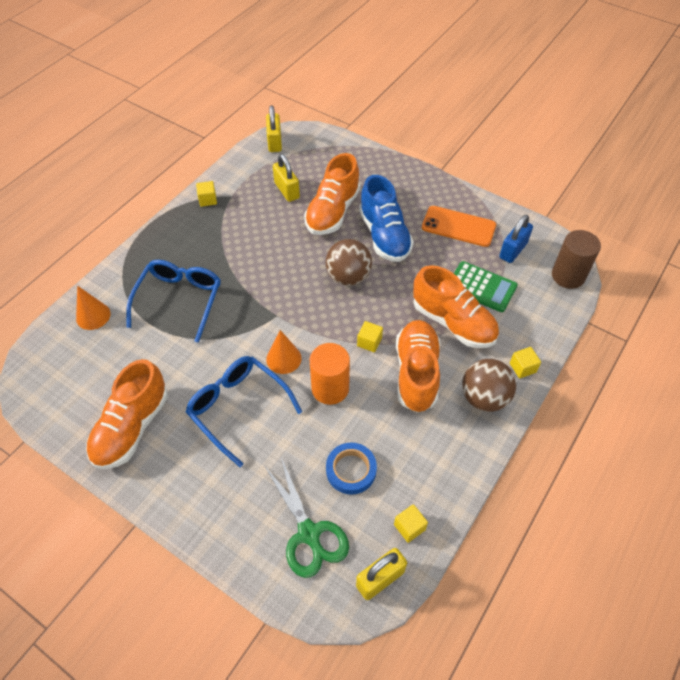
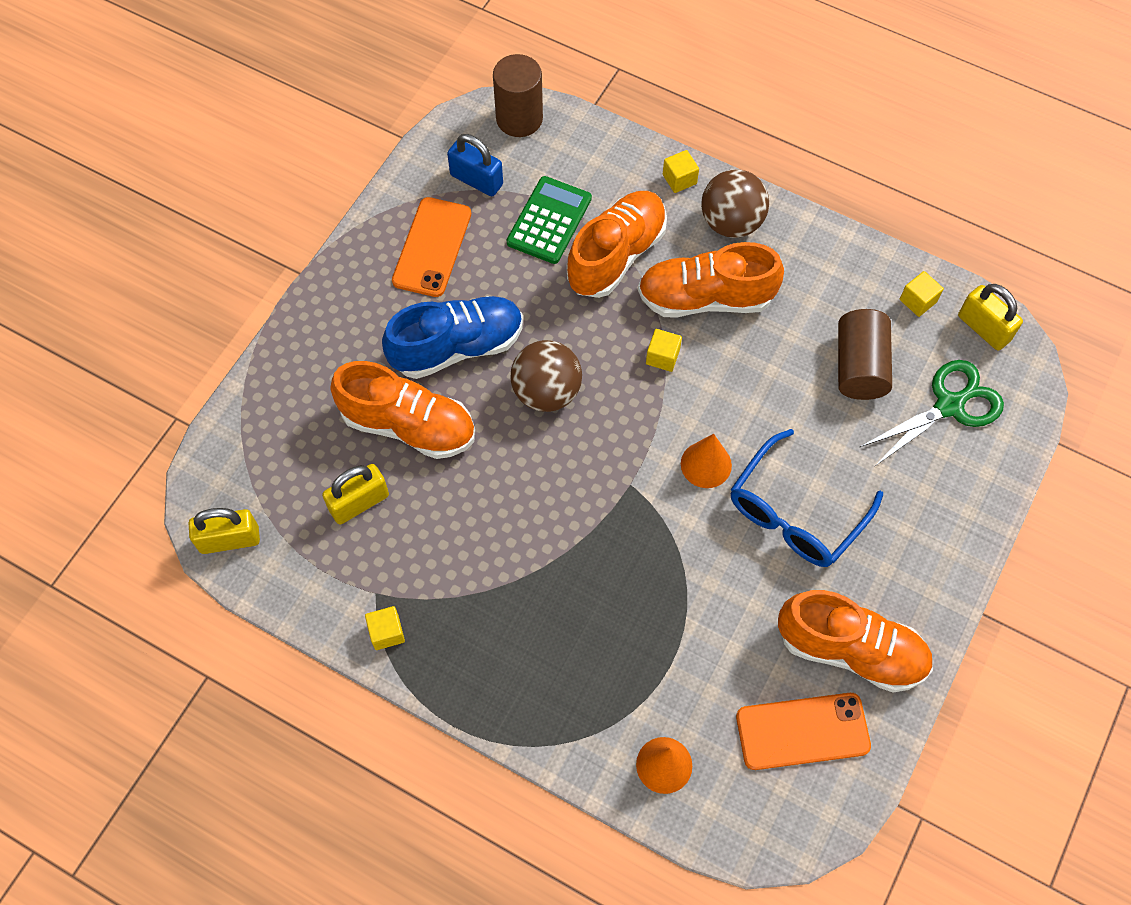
camera: 95 degrees left, 10 degrees up
blue glasses [126,260,221,343] -> none
orange cylinder [310,343,350,405] -> none
blue tape [326,443,377,495] -> brown cylinder [838,309,892,400]
none -> orange phone [736,693,871,770]

